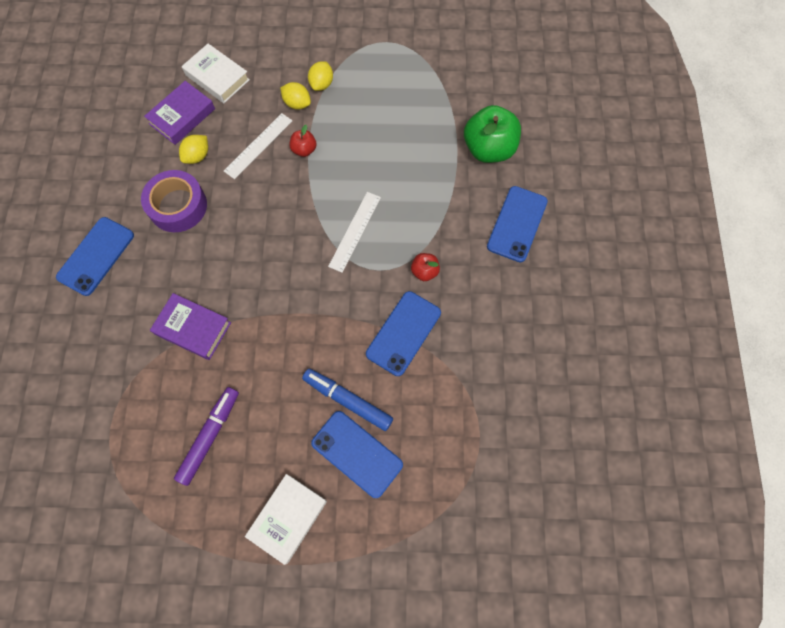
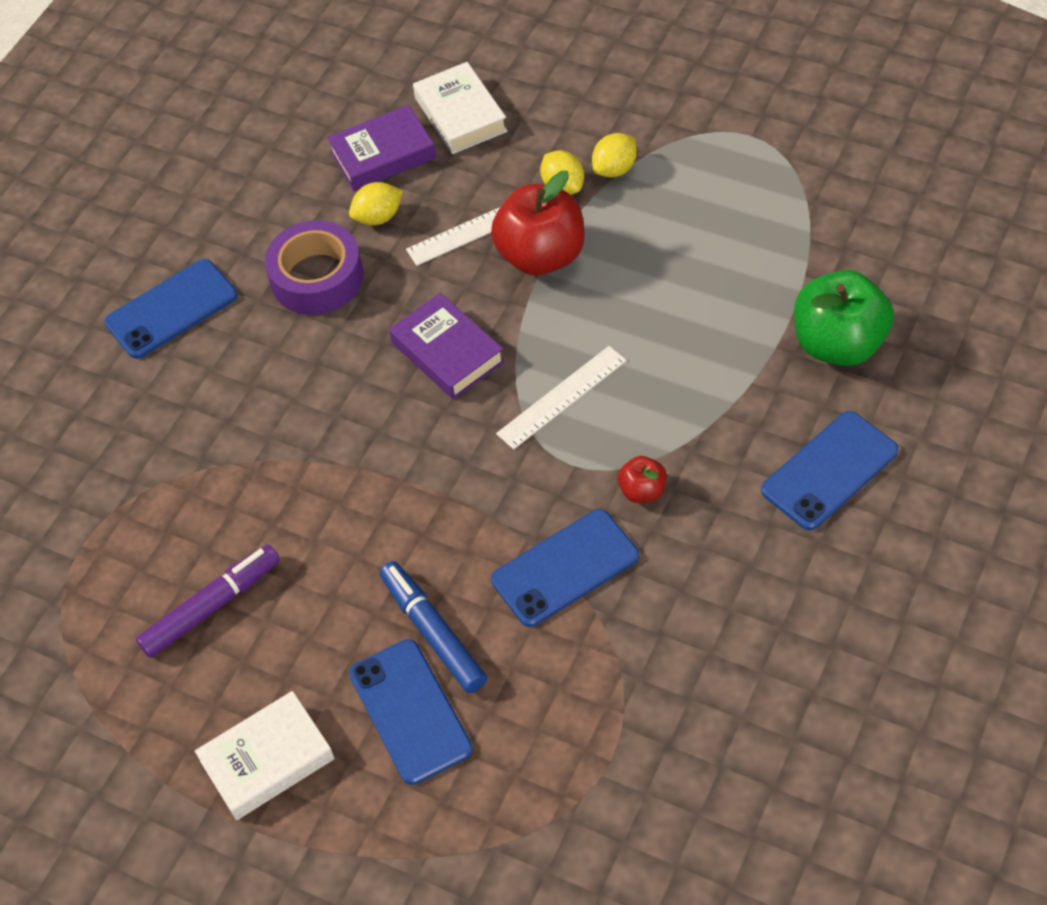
camera: 30 degrees right, 15 degrees down
purple book [150,293,231,360] -> purple book moved to [389,293,505,400]
red apple [289,125,316,157] -> red apple [491,171,585,275], size x2.08

